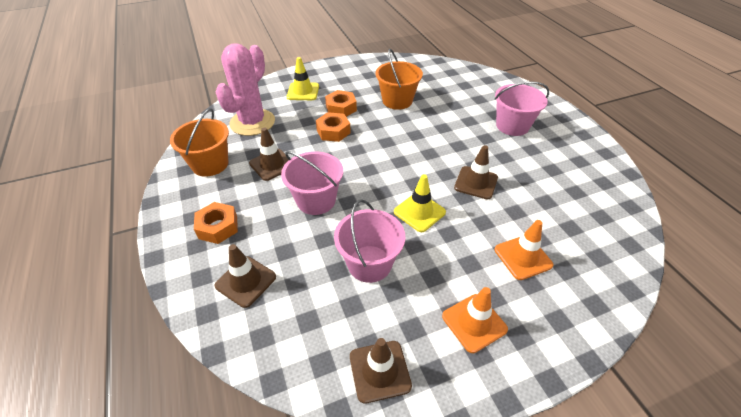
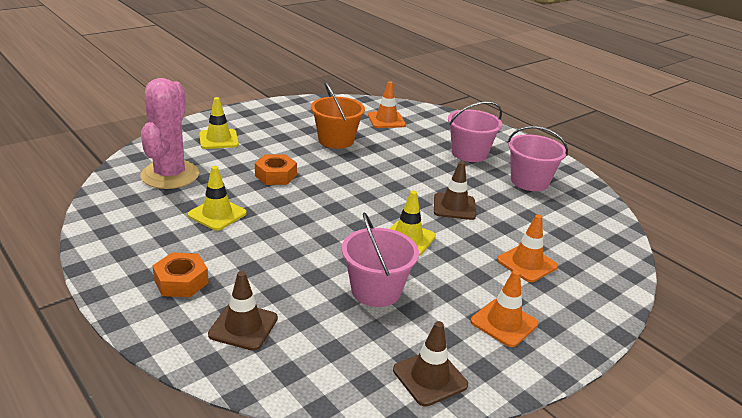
camera: 20 degrees left, 15 degrees down
orange bucket [170,108,229,177] -> none
brown traffic cone [249,127,288,181] -> yellow traffic cone [188,166,247,231]
pink bucket [281,151,343,215] -> pink bucket moved to [508,126,568,191]
orange nut [325,90,357,117] -> none
none -> orange traffic cone [368,81,406,128]

